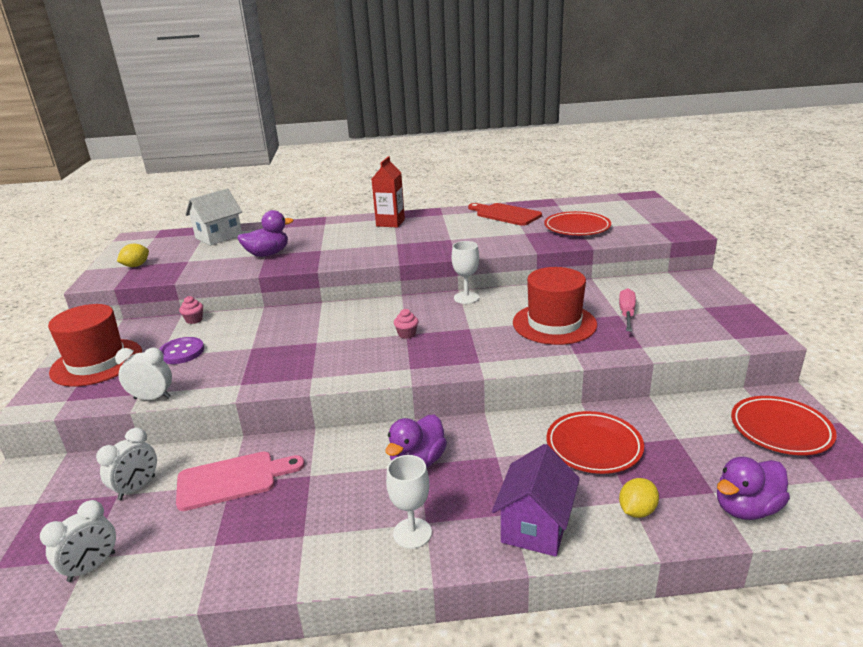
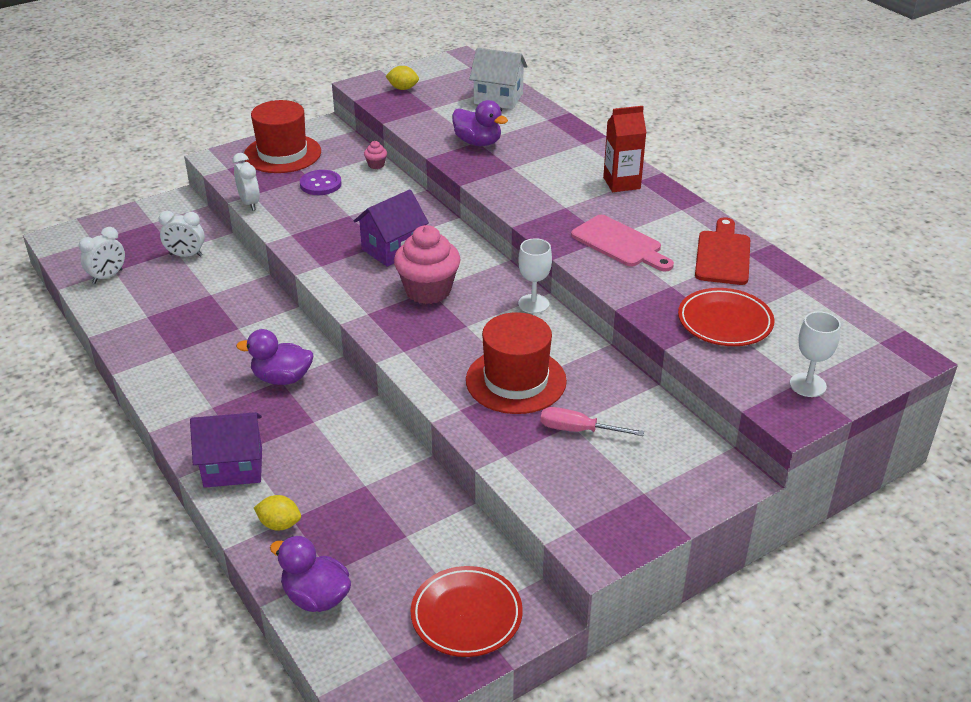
camera: 60 degrees right, 10 degrees up
white clock [40,500,116,582] -> white clock turned 60 degrees counterclockwise [79,227,125,284]
pink cutting board [176,452,305,511] -> pink cutting board moved to [571,215,674,271]
white goblet [386,455,432,549] -> white goblet moved to [790,311,841,397]
pink cupcake [394,309,418,339] -> pink cupcake [394,225,461,304], size x2.41
red plate [547,411,644,474] -> none
pink screwdriver [619,288,636,332] -> pink screwdriver turned 150 degrees counterclockwise [541,407,644,436]
none -> purple house [354,189,429,267]

